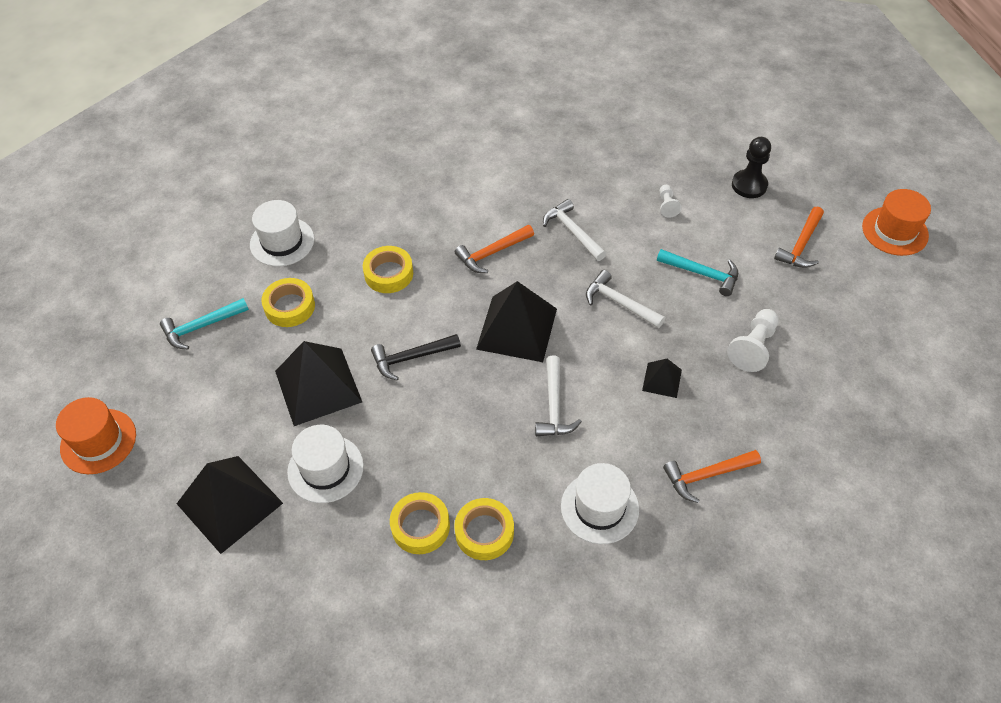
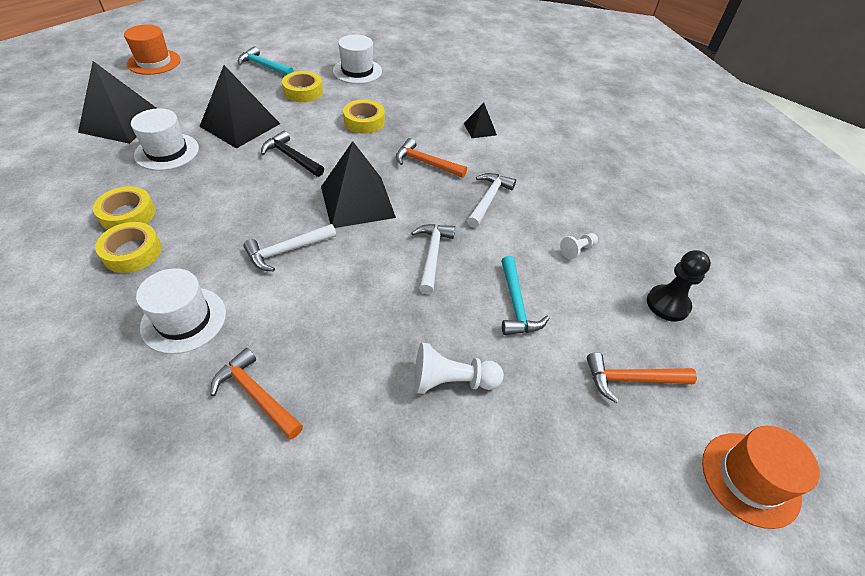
camera: 55 degrees right, 5 degrees down
black pyramid [642,359,682,398] -> black pyramid moved to [464,103,497,138]

